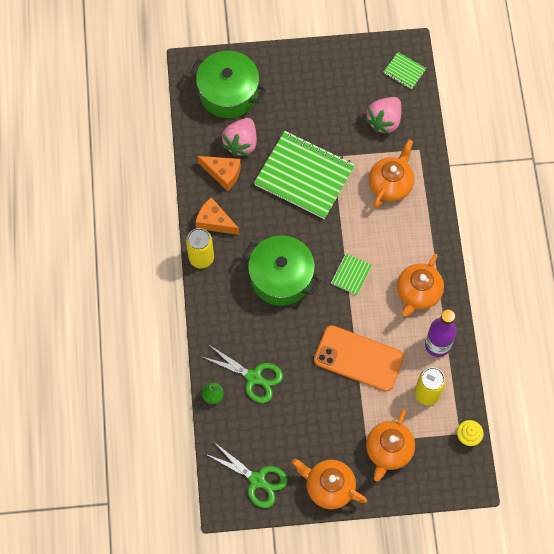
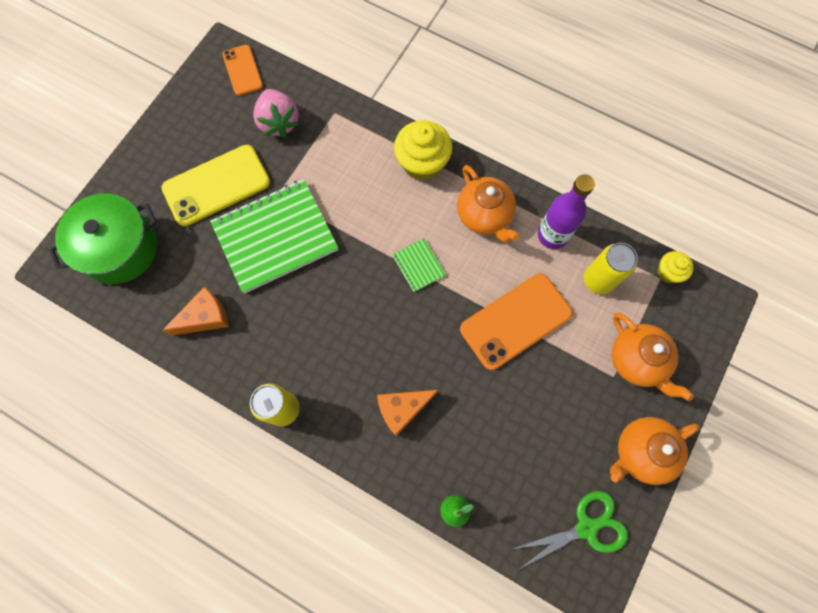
camera: 55 degrees left, 5 degrees up
orange cheese [195,197,239,235] -> orange cheese moved to [377,390,438,436]
green scissors [200,344,283,403] -> none
pink strawberry [222,118,257,156] -> none
green pot [242,235,321,306] -> none
orange teapot [369,140,414,208] -> none
green notebook [384,52,426,89] -> orange phone [222,45,263,96]
none -> yellow phone [161,145,270,226]
none -> yellow cupcake [394,120,453,181]

